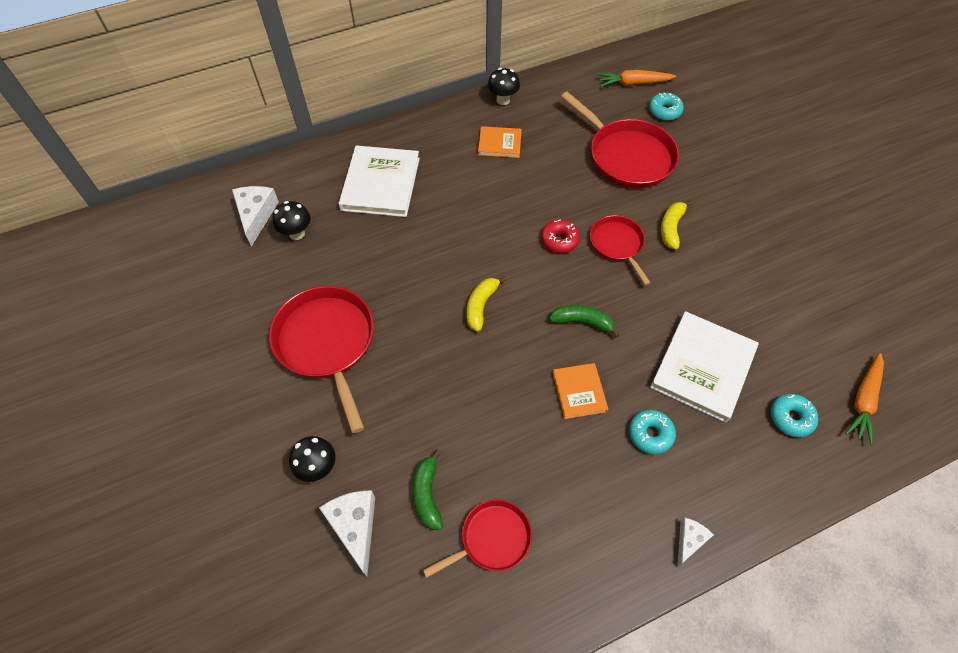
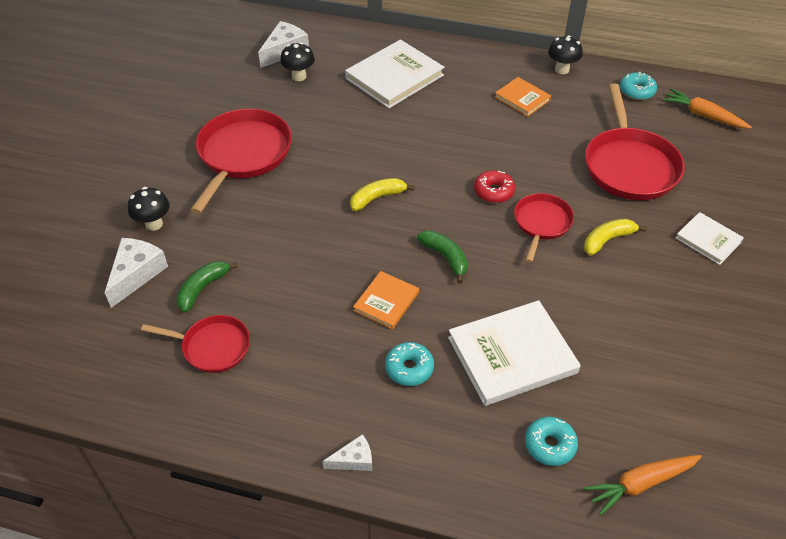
camera: 40 degrees right, 10 degrees down
turquoise donut [649,93,684,121] -> turquoise donut moved to [620,72,657,100]
none -> white book [676,212,744,265]

